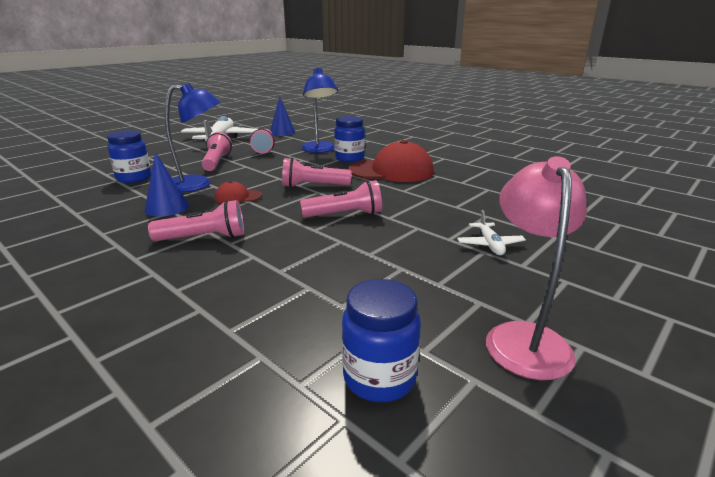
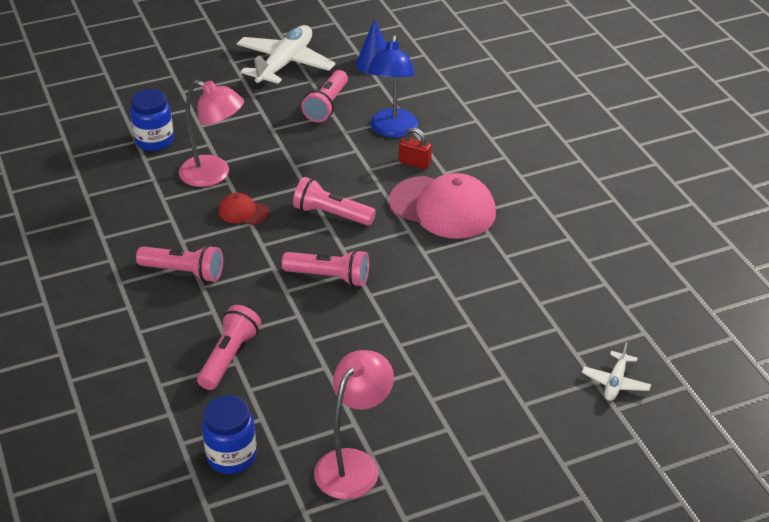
camera: 25 degrees right, 15 degrees up
blue cone [145,152,189,217] -> none
blue lamp [165,83,220,192] -> pink lamp [179,80,244,187]
pink flashlight [202,132,232,171] -> pink flashlight moved to [197,305,261,390]
blue jar [334,116,365,162] -> red padlock [399,128,432,169]
red cap [348,140,434,182] -> pink cap [389,173,496,239]
white plane [457,210,526,255] -> white plane moved to [582,343,651,401]

